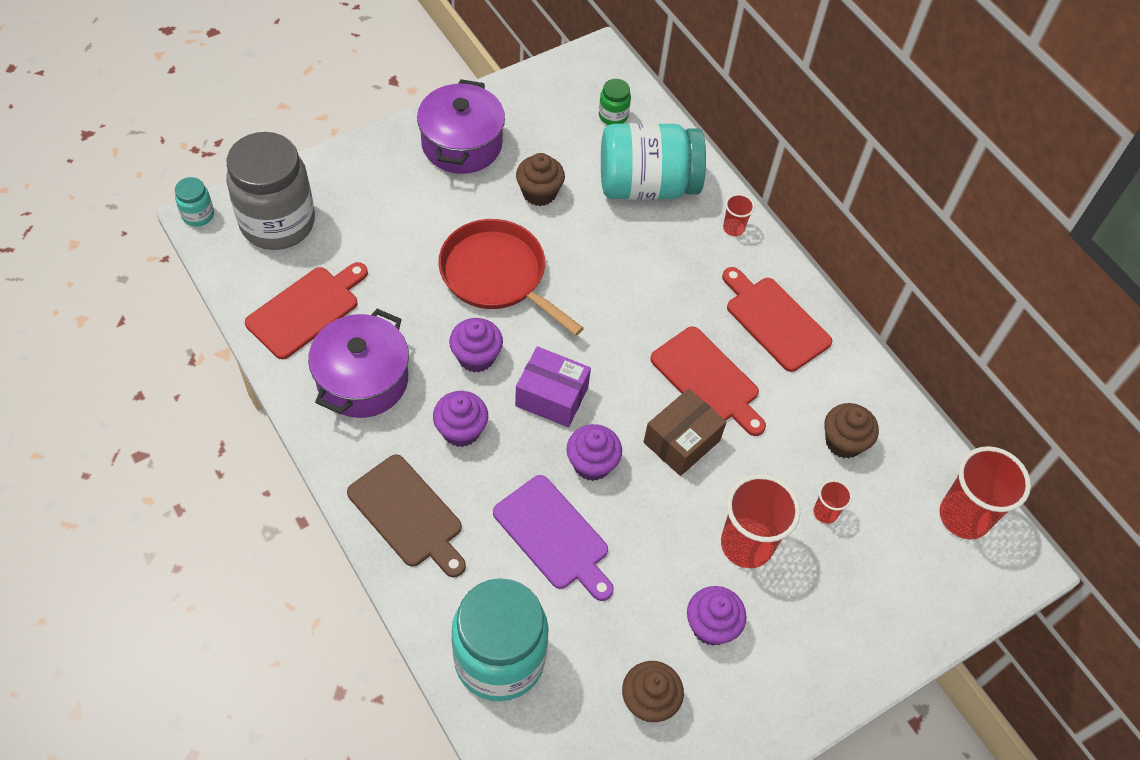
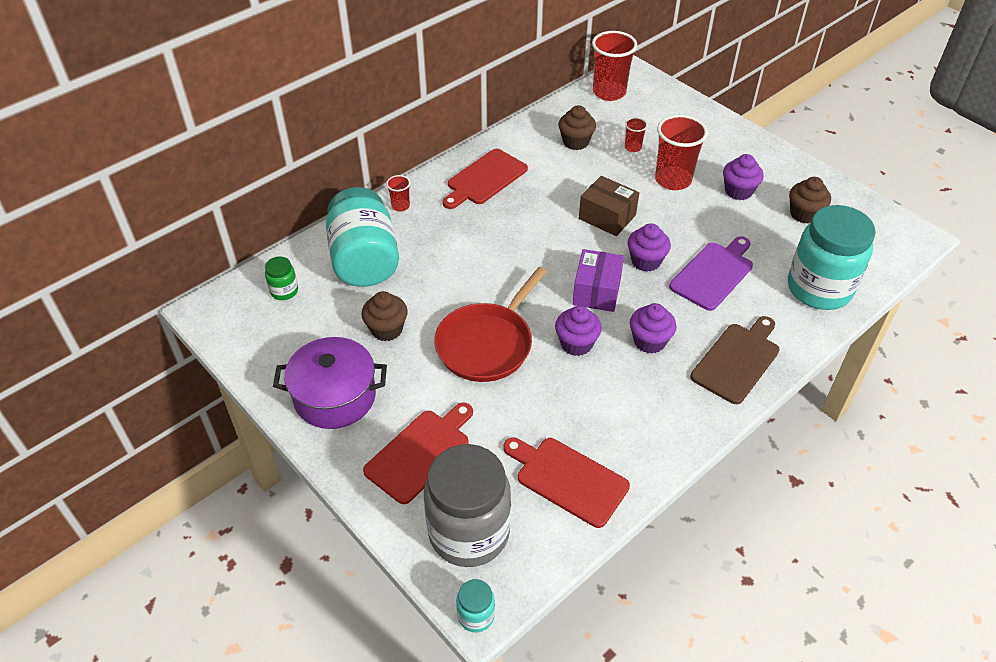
camera: 95 degrees left, 10 degrees down
purple pot [308,309,409,418] -> none
red cutting board [650,327,766,436] -> red cutting board moved to [363,402,473,504]

